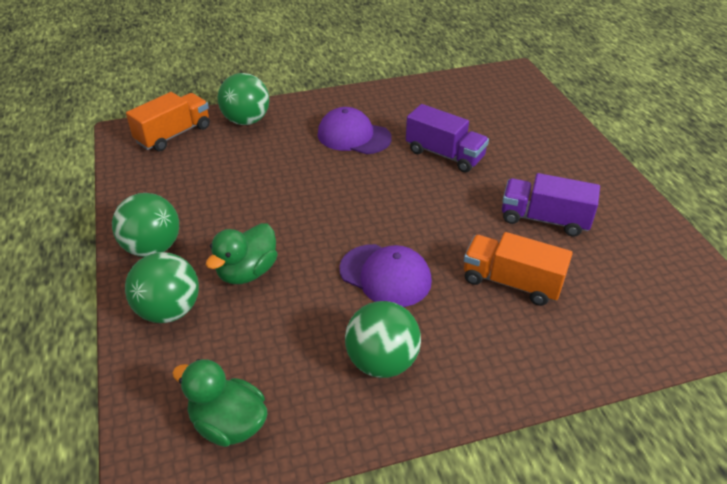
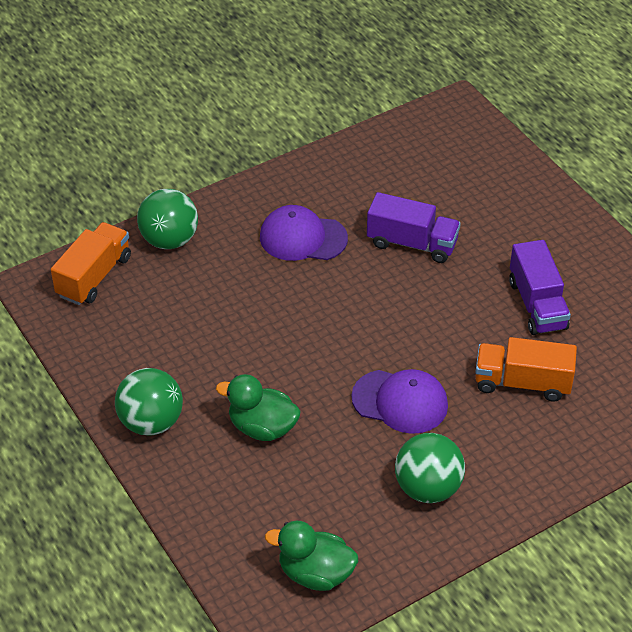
camera: 15 degrees left, 5 degrees up
green ball [125,252,199,323] -> none
green duck [206,223,278,284] -> green duck turned 90 degrees clockwise [216,374,300,441]
purple truck [502,173,600,237] -> purple truck turned 105 degrees counterclockwise [509,240,571,335]

